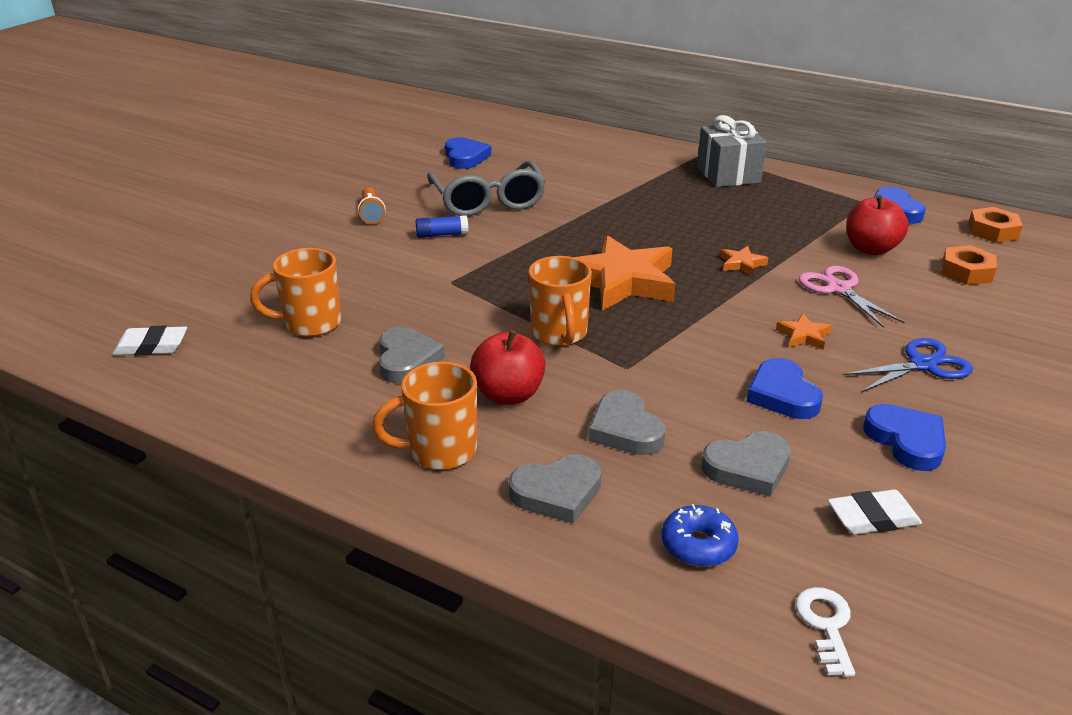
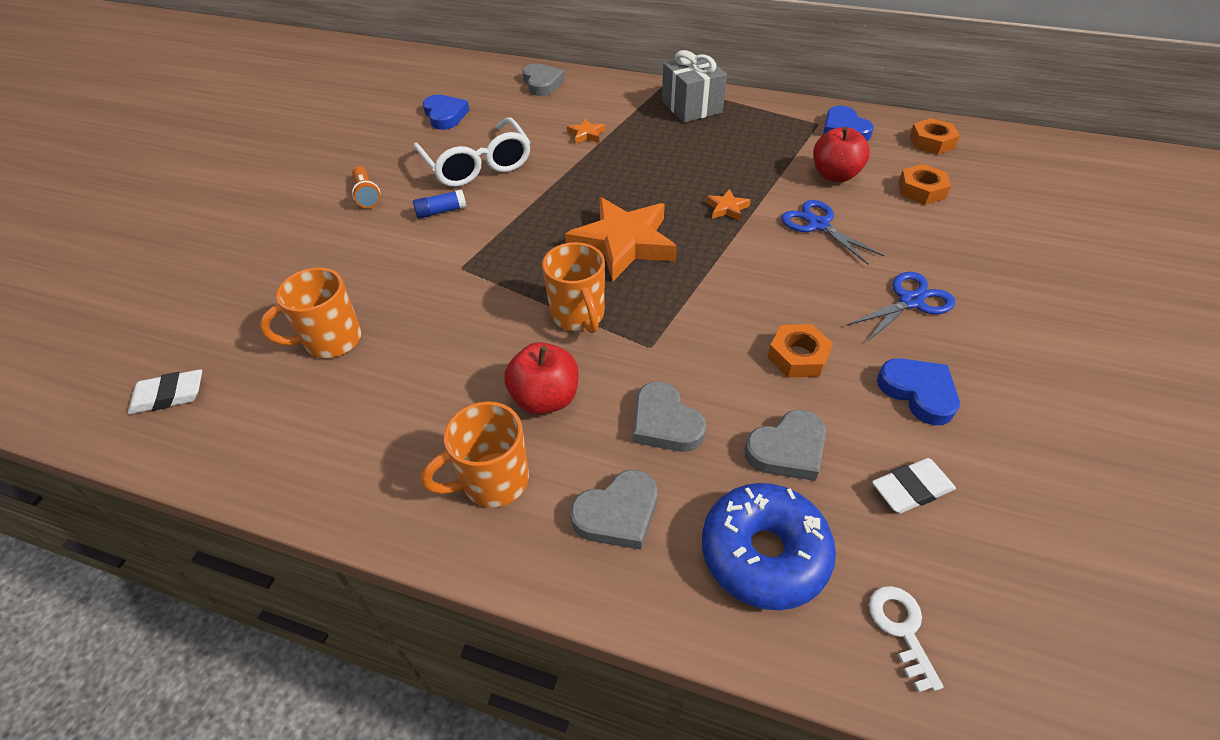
camera: 10 degrees left, 15 degrees up
grey heart [379,327,445,384] -> grey heart moved to [522,63,565,96]
grey glasses [427,161,546,216] -> white glasses [413,117,530,187]
blue donut [662,504,739,567] -> blue donut [702,483,836,610], size x1.76
blue heart [746,358,823,419] -> orange nut [767,324,833,378]
orange star [776,313,832,350] -> orange star moved to [567,118,605,144]
pink scissors [799,266,905,328] -> blue scissors [781,200,885,265]

